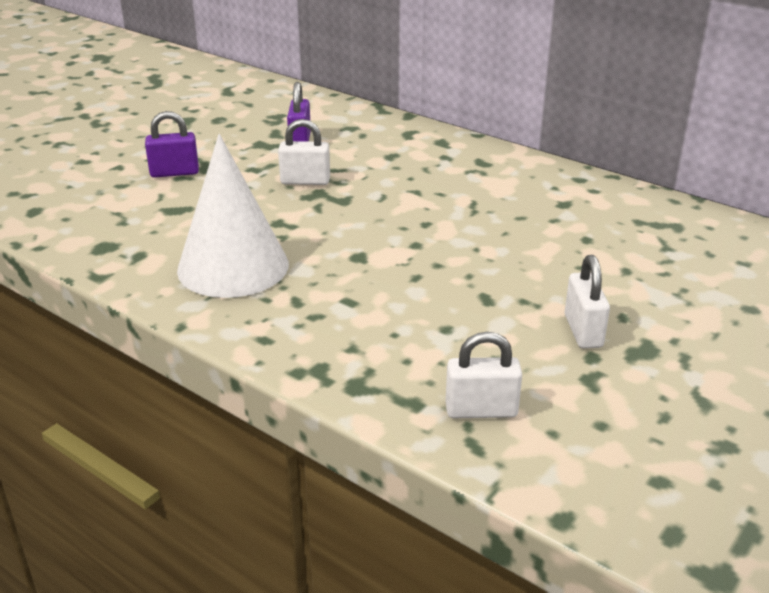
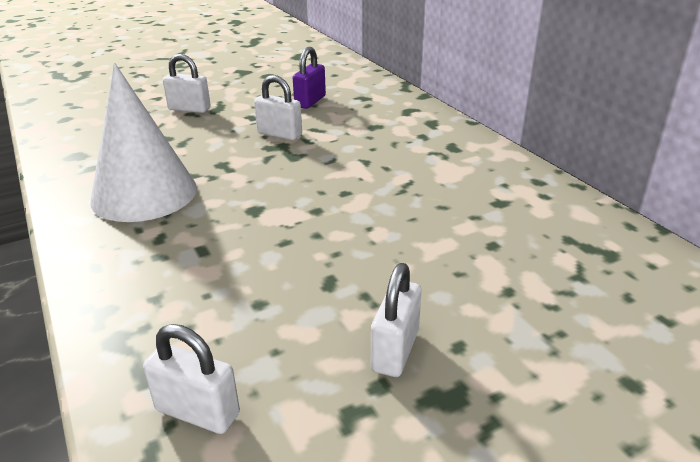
camera: 25 degrees right, 0 degrees up
purple padlock [145,111,199,178] -> white padlock [163,54,210,113]

